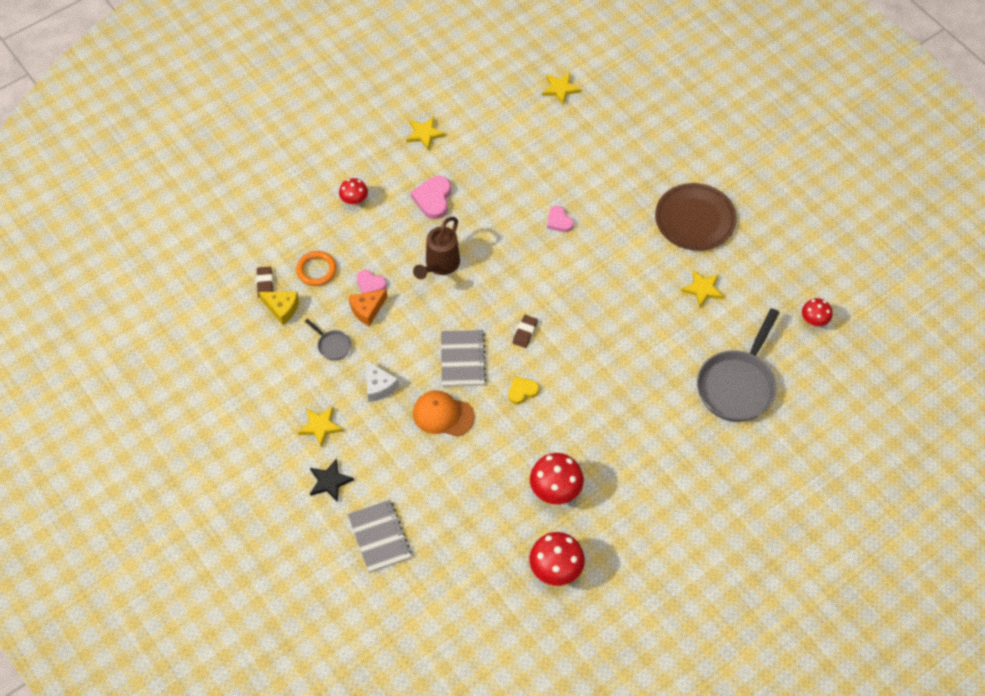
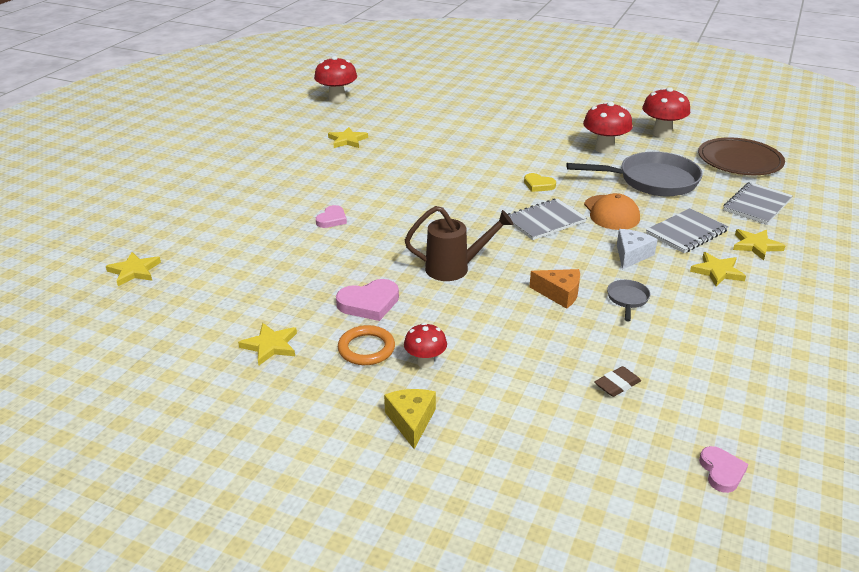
camera: 120 degrees left, 25 degrees down
yellow cheese [259,291,299,325] -> yellow cheese moved to [384,389,436,449]
orange ring [296,251,337,286] -> orange ring moved to [338,325,395,365]
black star [310,458,354,502] -> yellow star [733,229,785,260]
pink heart [356,270,387,293] -> pink heart moved to [699,446,748,493]
brown eraser [513,315,538,348] -> none
brown plate [655,183,737,251] -> brown plate moved to [698,137,785,175]
grey pan [697,308,780,422] -> grey pan moved to [566,152,703,196]
red mushroom [802,298,832,327] -> red mushroom [314,56,357,103], size x1.66
none -> grey notebook [646,208,729,253]

